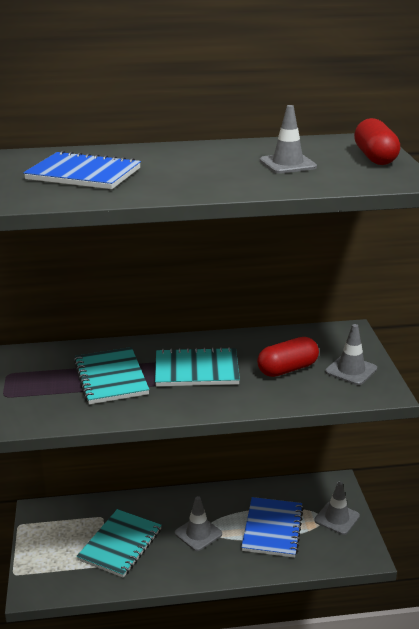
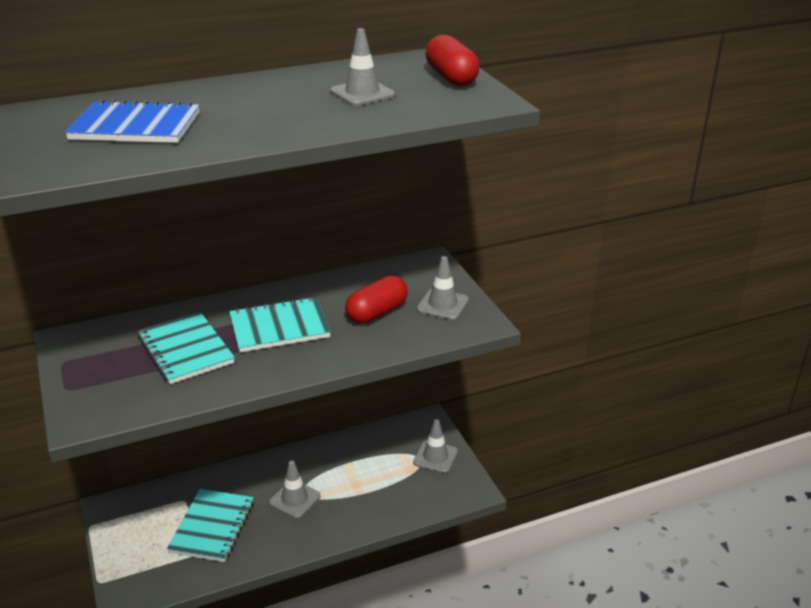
camera: 15 degrees left, 5 degrees up
blue notebook [241,497,304,558] -> none

